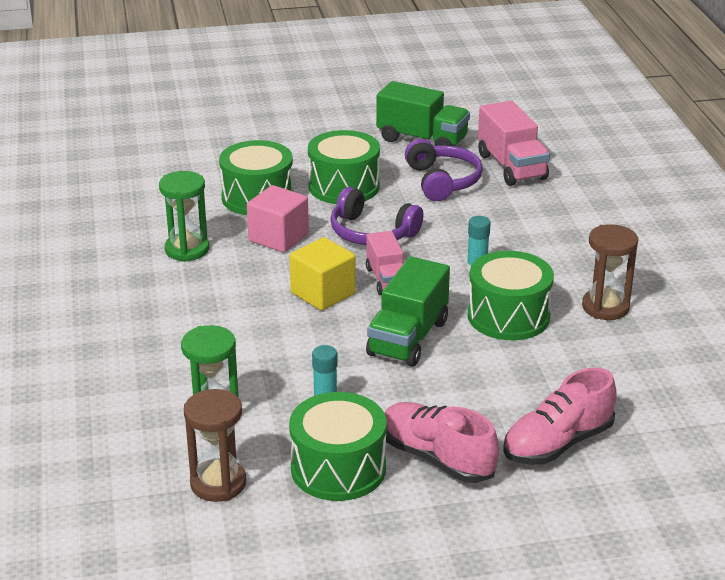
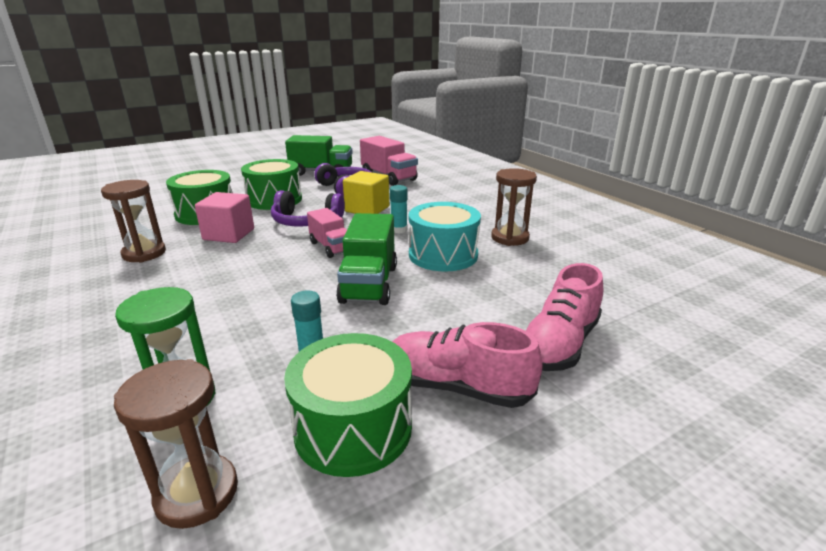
camera: 20 degrees left, 5 degrees down
green hourglass [159,171,209,262] -> brown hourglass [101,180,166,263]
yellow cube [290,237,356,311] -> yellow cube moved to [343,171,389,214]
green drum [468,251,554,340] -> turquoise drum [409,202,481,272]

